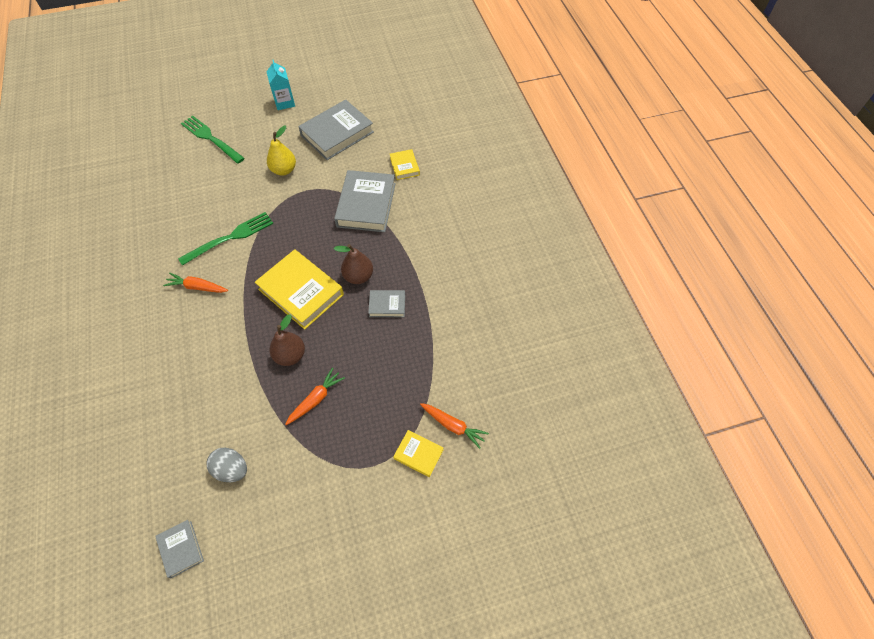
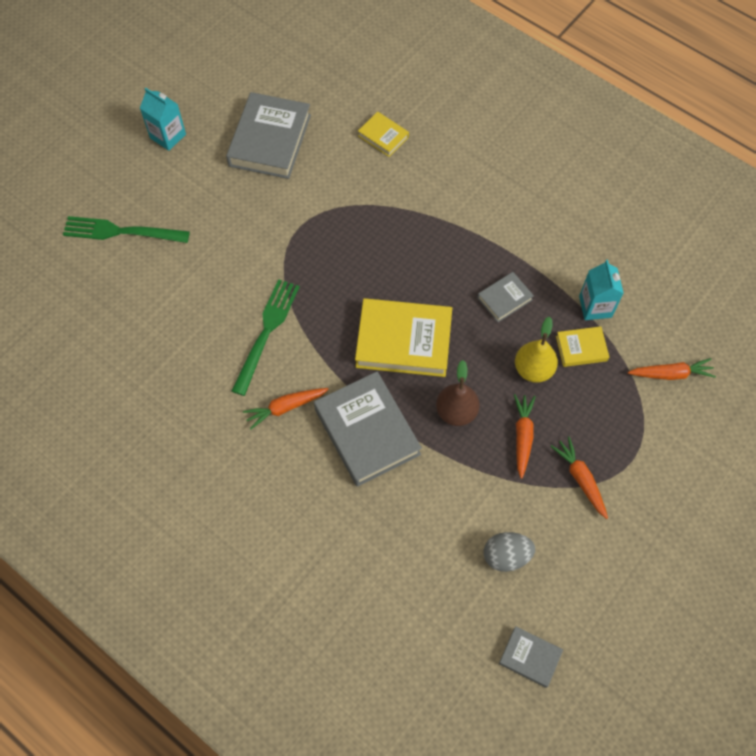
camera: 35 degrees left, 5 degrees up
yellow pear [267,126,296,176] -> yellow pear moved to [515,317,558,383]
grey book [334,170,396,232] -> grey book moved to [314,371,422,487]
brown pear [334,244,373,284] -> none
yellow book [393,430,444,477] -> yellow book moved to [556,326,609,367]
none -> orange carrot [551,436,608,519]
none -> turquoise carton [579,260,624,320]

